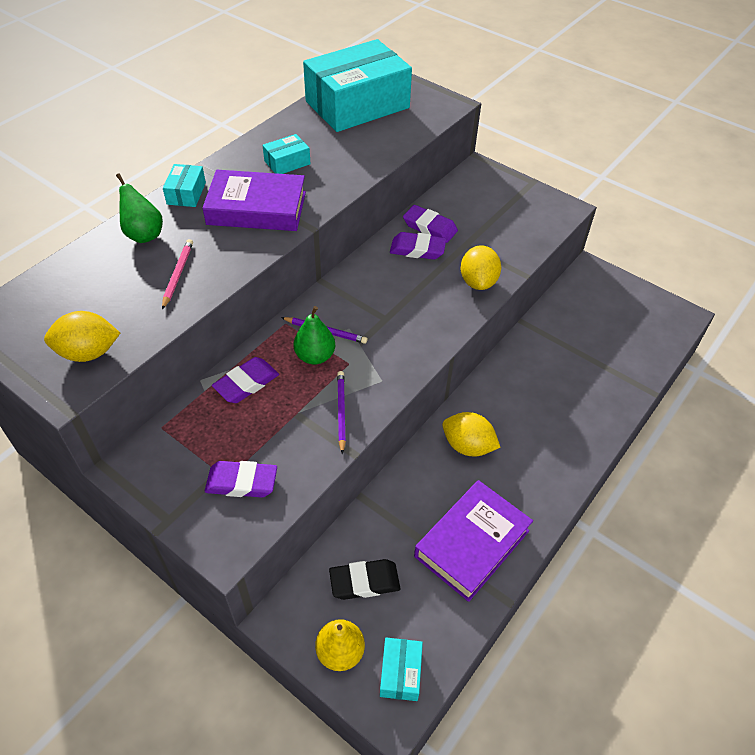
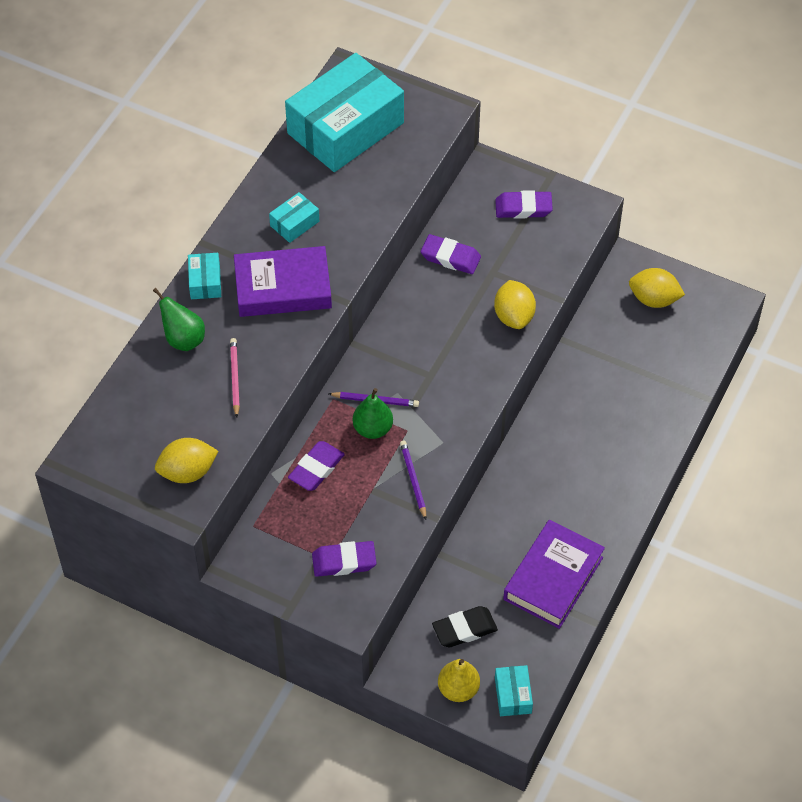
camera: 10 degrees left, 5 degrees up
purple eraser [390,232,446,260] -> purple eraser moved to [495,190,553,219]
yellow lemon [443,412,501,457] -> yellow lemon moved to [629,268,685,308]

